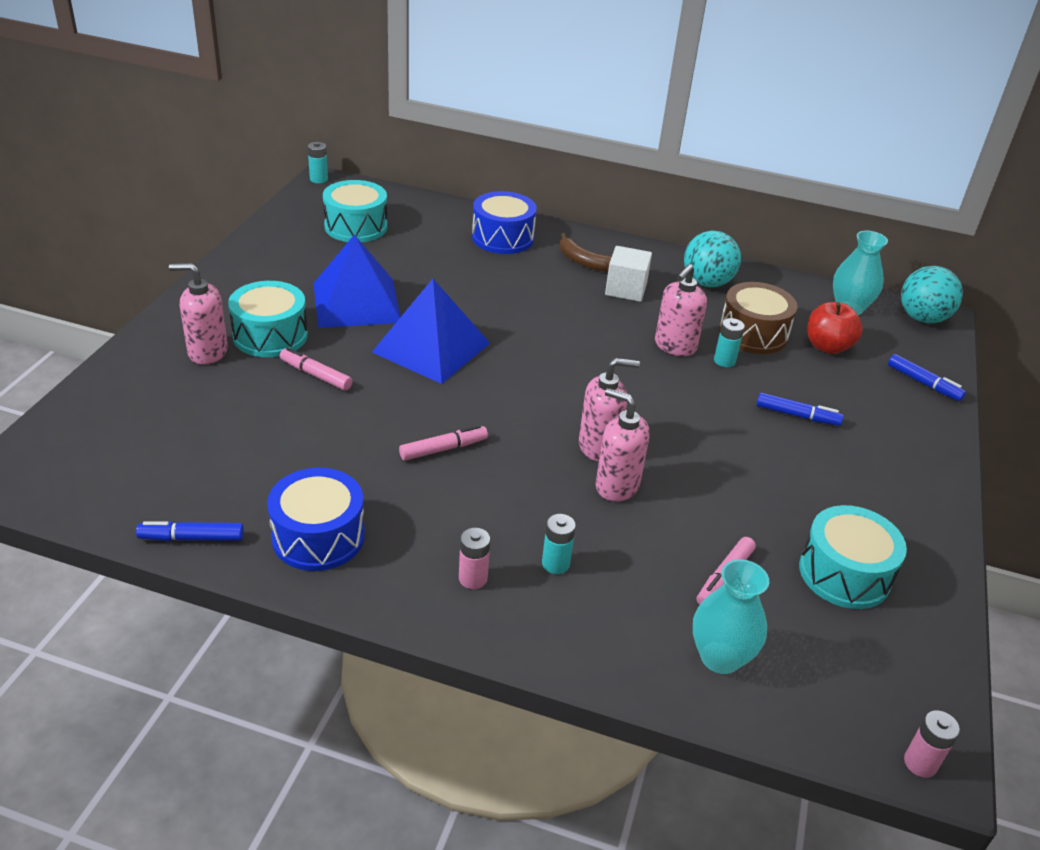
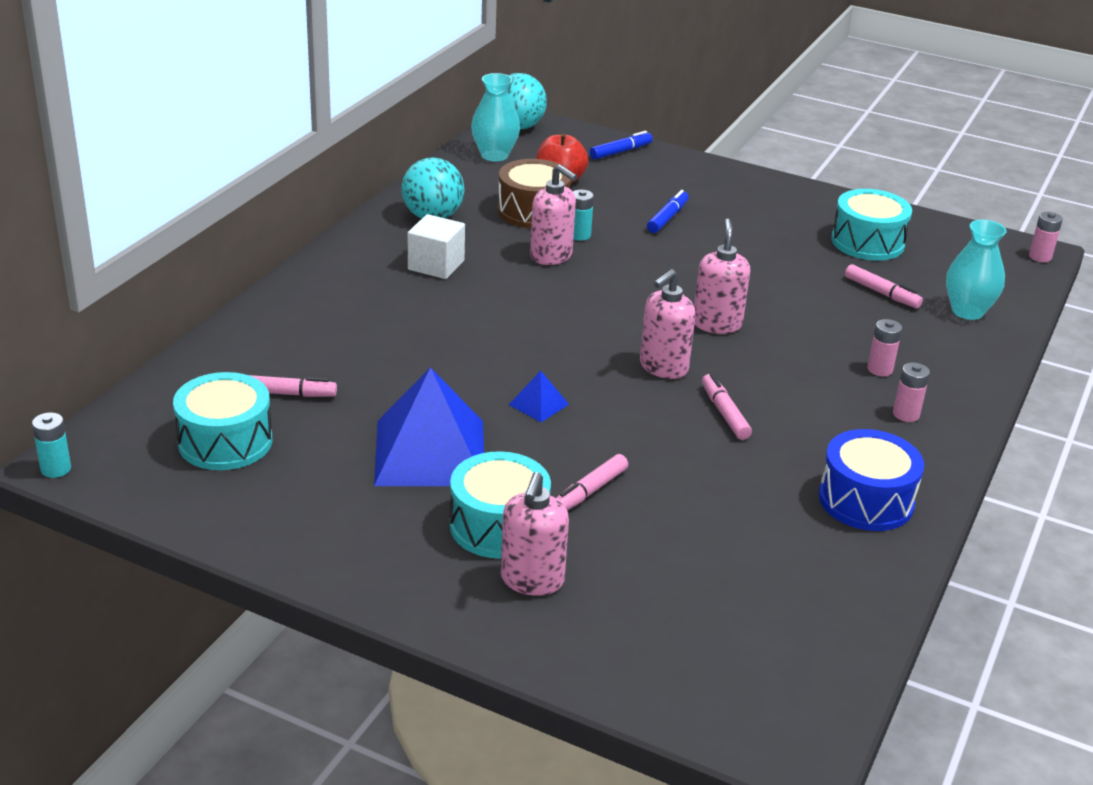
camera: 80 degrees left, 5 degrees down
blue marker [136,521,244,541] -> none
blue pyramid [372,279,490,384] -> blue pyramid [509,371,569,422], size x0.42
blue drum [472,191,537,254] -> none
turquoise battery [542,514,576,574] -> pink battery [867,319,902,376]
brown banana [560,233,612,272] -> none
pink soap dispenser [596,388,650,501] -> pink soap dispenser moved to [640,269,695,379]
none -> pink marker [249,375,337,397]

